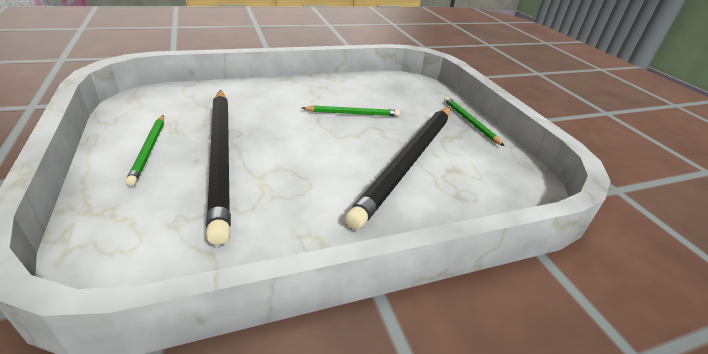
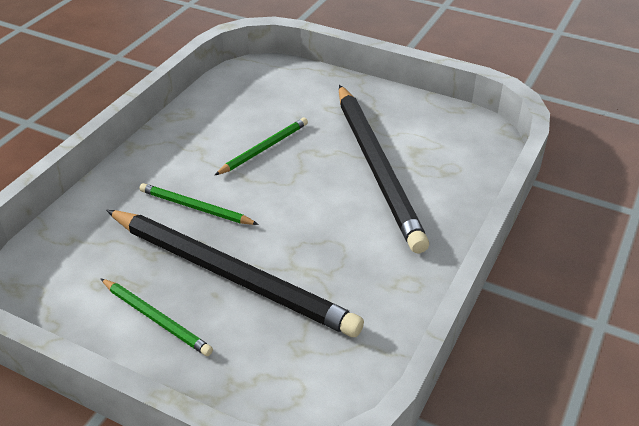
camera: 40 degrees left, 5 degrees up
green pencil [444,97,504,146] -> green pencil moved to [139,183,259,225]

